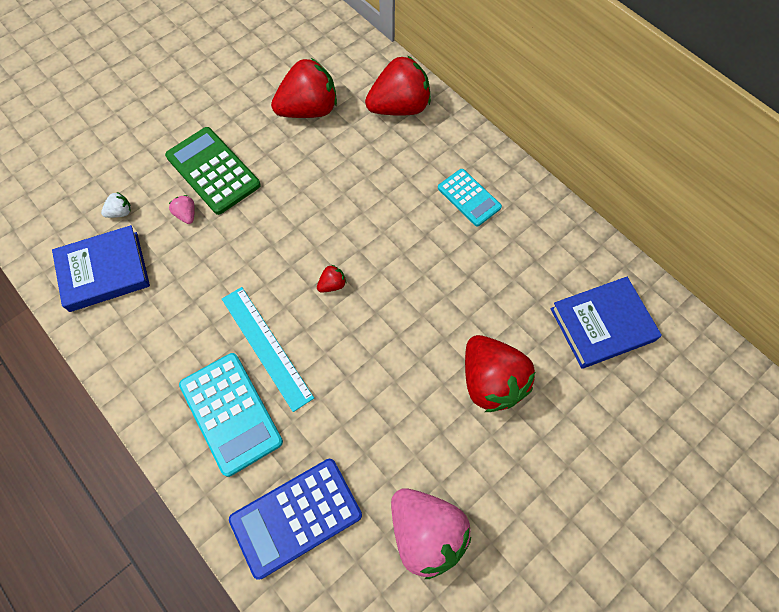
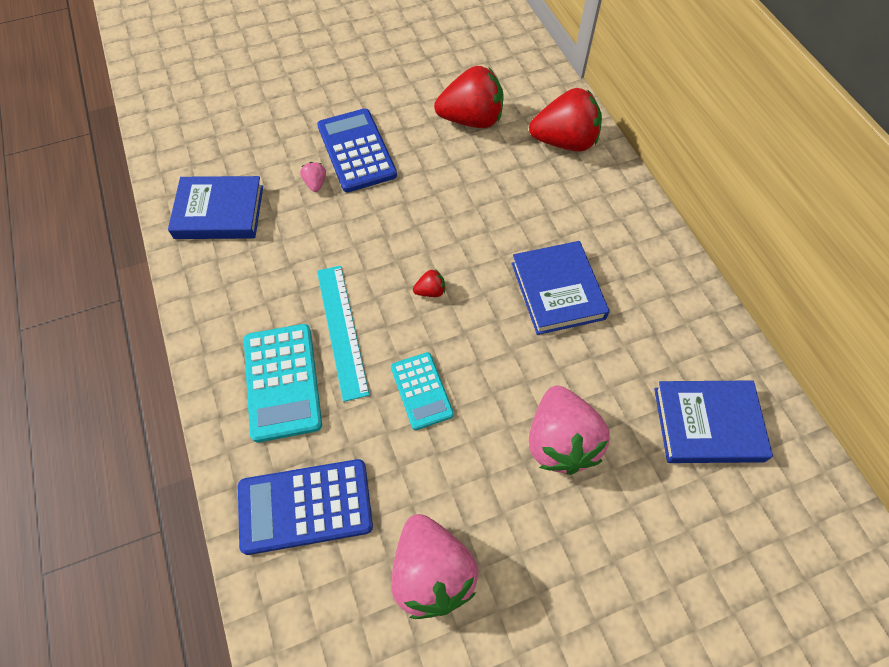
camera: 20 degrees right, 5 degrees down
white strawberry [101,192,131,218] -> none
green calculator [165,127,261,215] -> blue calculator [317,108,397,192]
turquoise calculator [438,169,502,226] -> turquoise calculator moved to [391,352,454,430]
red strawberry [465,335,535,412] -> pink strawberry [529,386,609,475]
none -> blue book [512,241,610,335]

